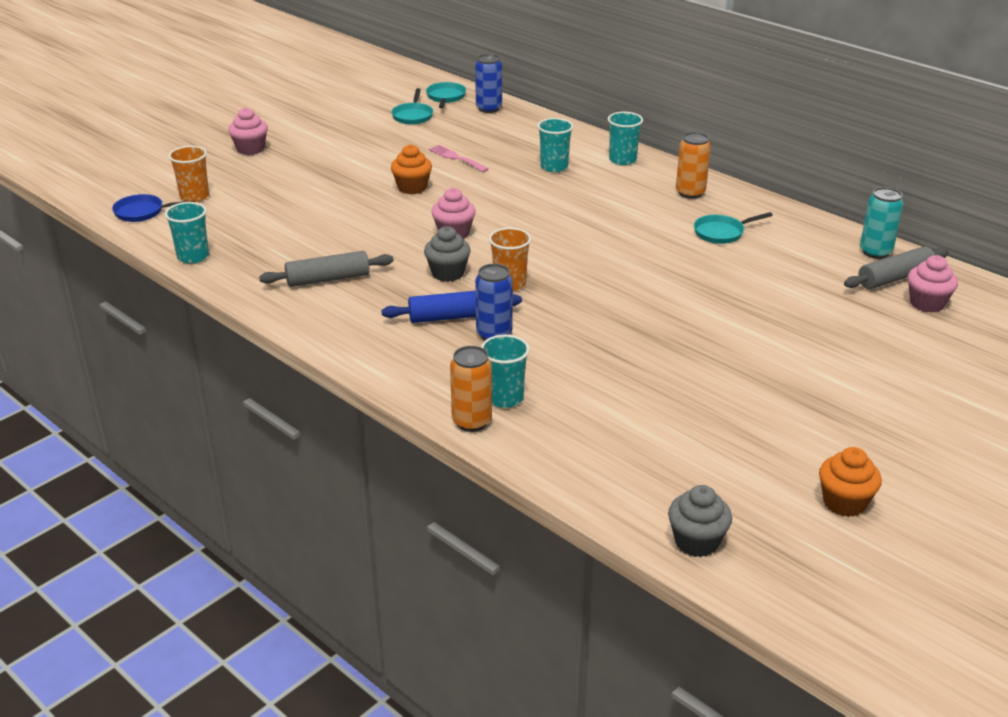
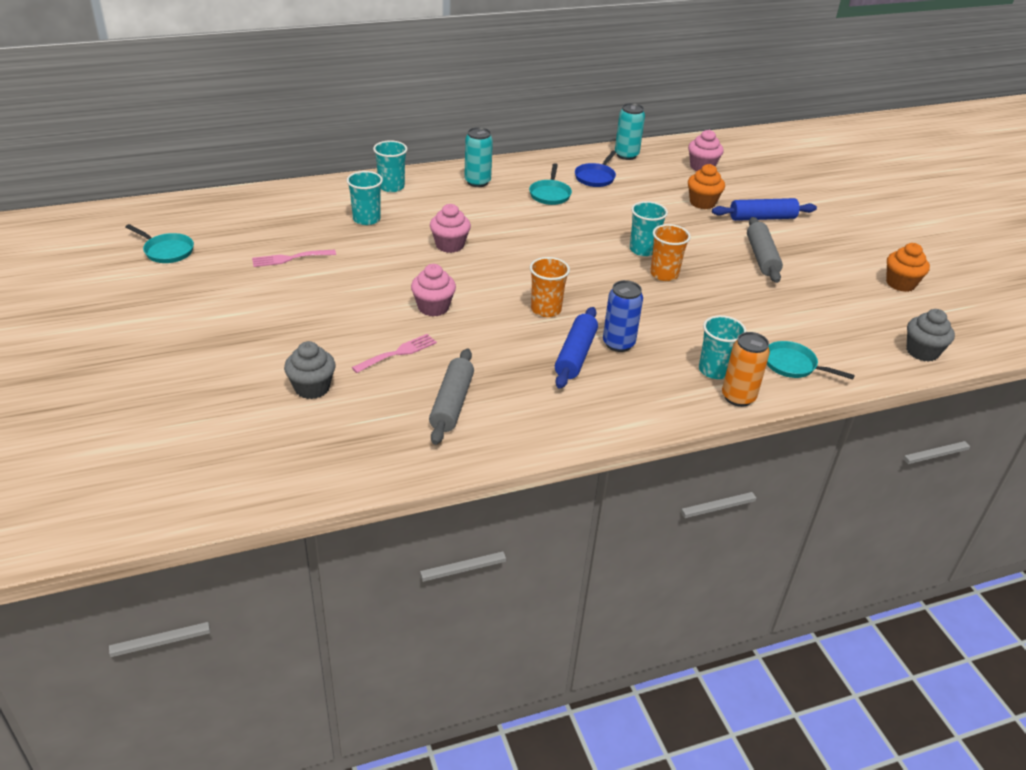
camera: 65 degrees left, 5 degrees up
blue pan [112,194,195,222] -> blue pan moved to [575,151,617,187]
turquoise cup [165,202,209,264] -> turquoise cup moved to [630,201,668,256]
orange cup [168,146,209,202] -> orange cup moved to [650,224,691,281]
pink cupcake [228,107,268,155] -> pink cupcake moved to [430,204,471,253]
orange cupcake [391,144,432,194] -> orange cupcake moved to [688,164,725,209]
grey cupcake [424,226,471,282] -> grey cupcake moved to [284,341,336,399]
turquoise pan [426,82,466,108] -> turquoise pan moved to [767,341,855,380]
blue can [475,54,502,113] -> none
orange can [676,132,711,199] -> turquoise can [465,127,493,187]
grey rolling pin [844,246,949,289] -> grey rolling pin moved to [747,217,783,283]
none -> pink fork [352,334,437,373]
none -> blue rolling pin [712,198,817,221]

